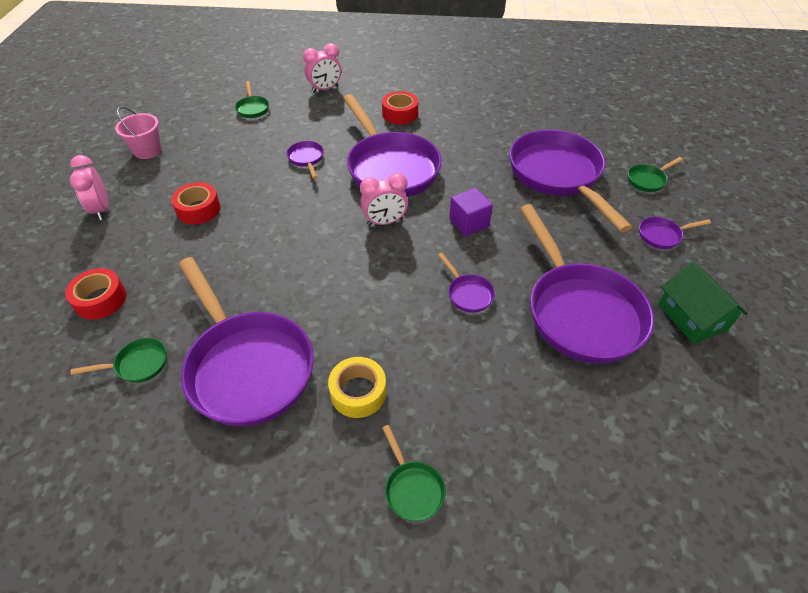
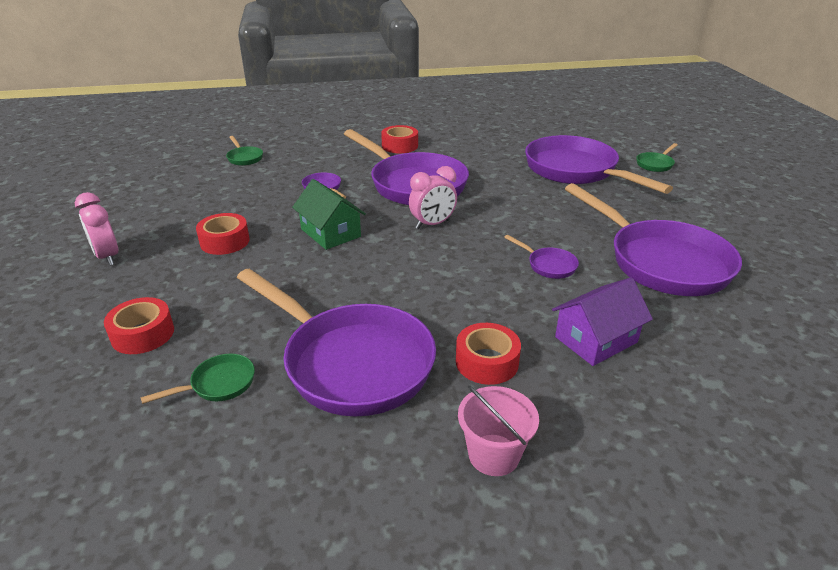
camera: 15 degrees left, 15 degrees down
pink bucket [115,107,161,159] -> pink bucket moved to [458,385,539,476]
pink clock [303,43,341,93] -> none
yellow tape [328,357,386,418] -> red tape [456,323,521,385]
green pan [382,425,446,521] -> none
purple cube [449,188,493,236] -> none
purple pan [639,217,711,249] -> none
green house [658,261,748,344] -> green house moved to [292,179,366,250]
none -> purple house [552,277,653,366]

